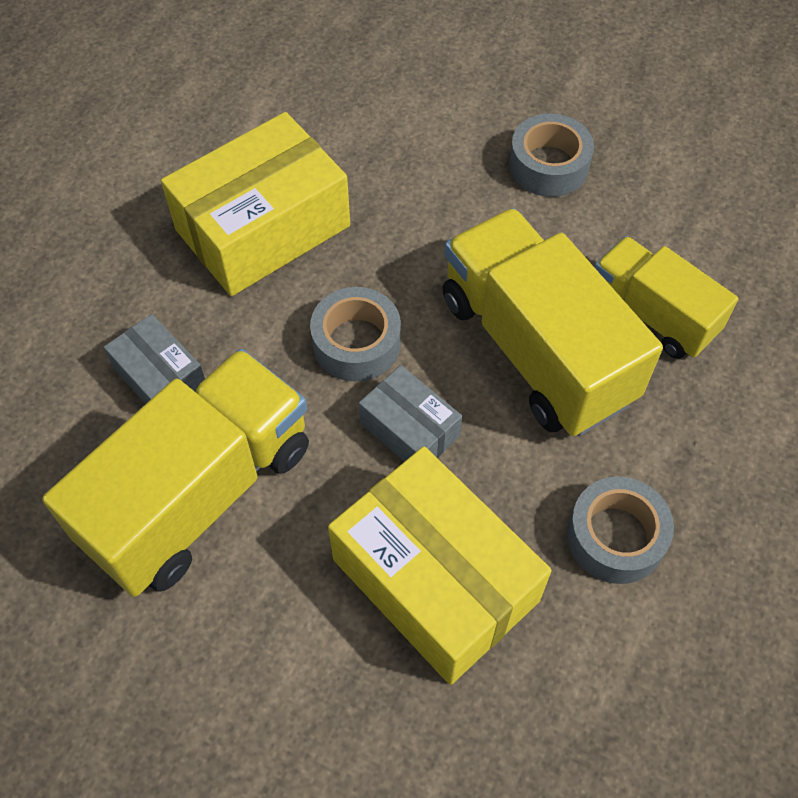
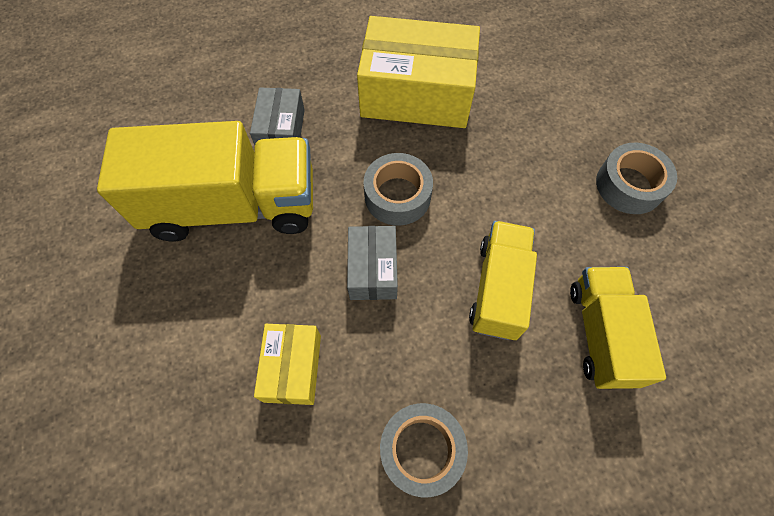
camera: 45 degrees right, 5 degrees up
yellow box [328,446,552,685] -> yellow box [254,324,321,405], size x0.52
yellow truck [442,208,663,436] -> yellow truck [469,221,537,340], size x0.60

